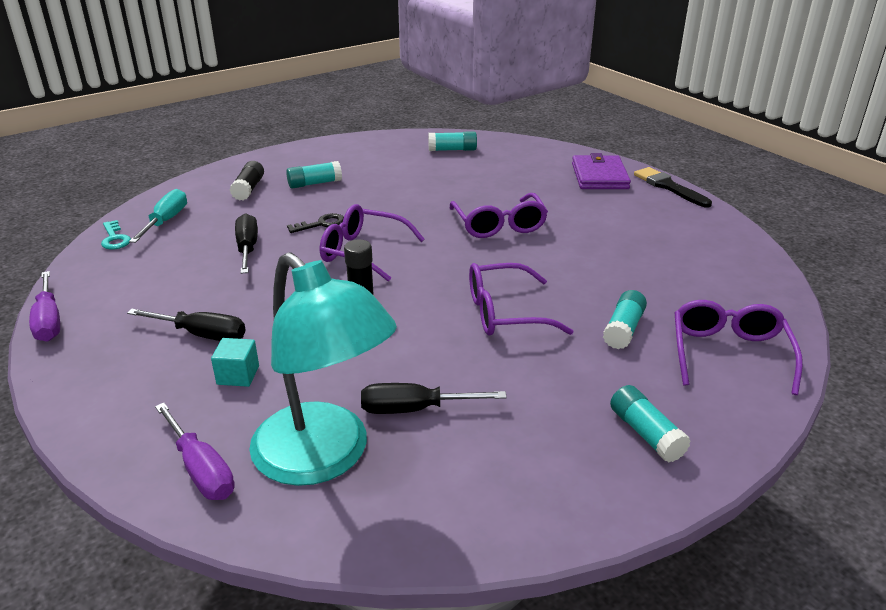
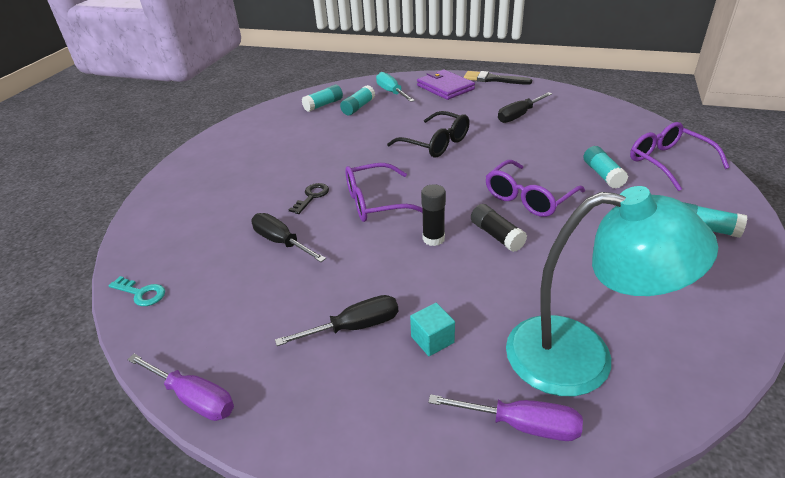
camera: 35 degrees left, 5 degrees up
turquoise screwdriver [129,189,187,243] -> turquoise screwdriver moved to [376,72,415,102]
black glue stick [230,161,264,201] -> black glue stick moved to [471,204,527,252]
turquoise glue stick [286,161,342,189] -> turquoise glue stick moved to [340,85,375,115]
black screwdriver [361,383,507,414] -> black screwdriver moved to [498,92,552,123]
purple glasses [450,193,548,238] -> black glasses [387,111,470,157]

